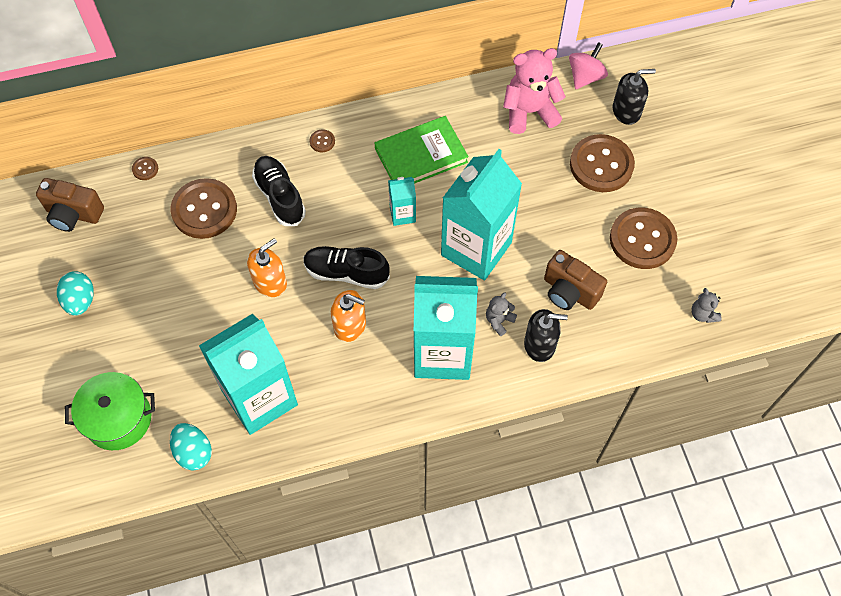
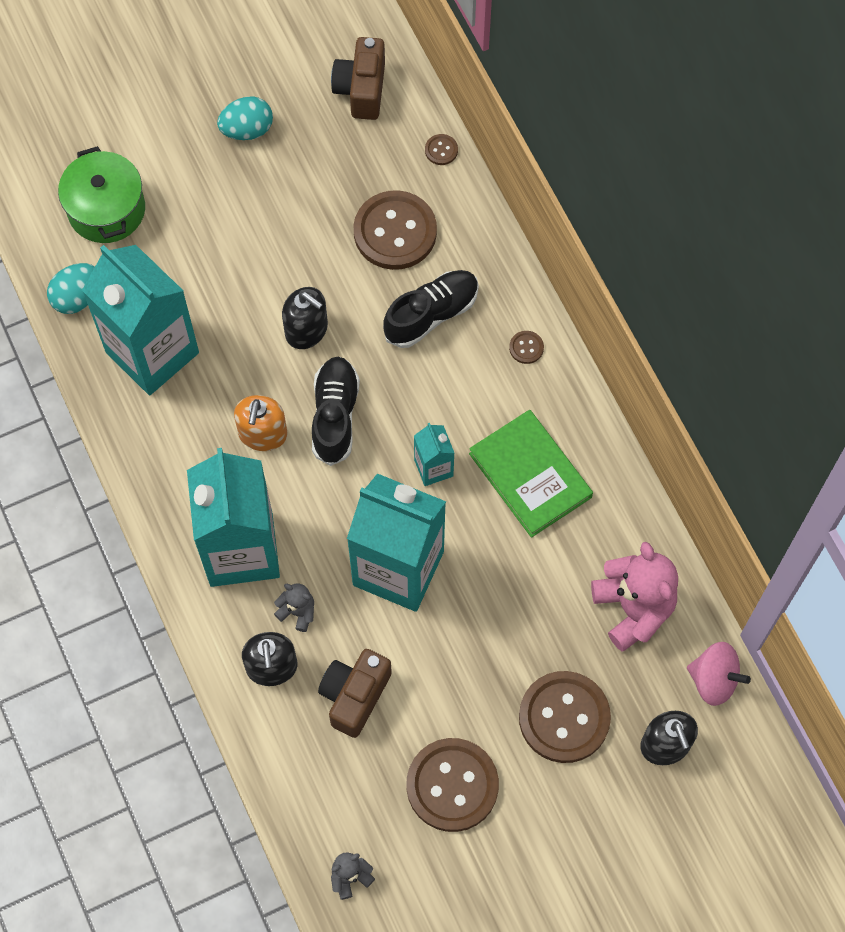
camera: 80 degrees right, 5 degrees up
orange soap dispenser [247,238,287,297] -> black soap dispenser [282,287,328,349]

